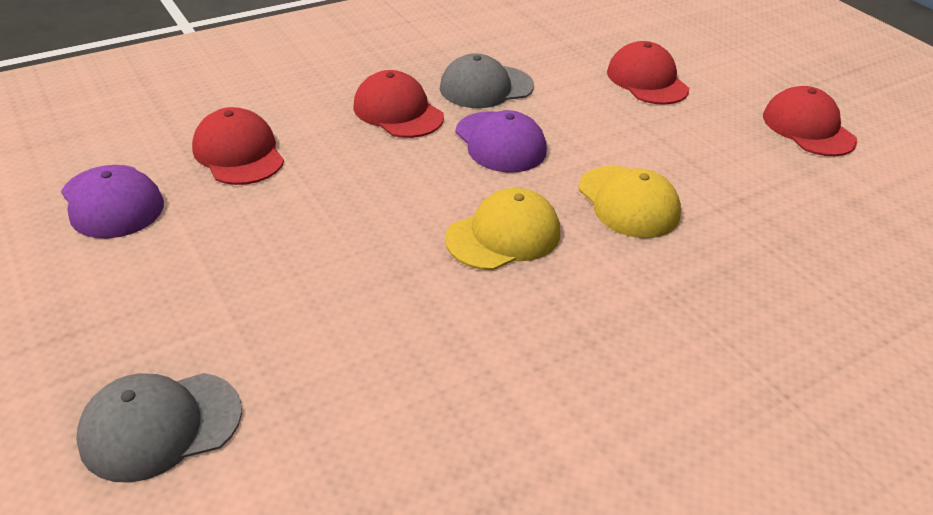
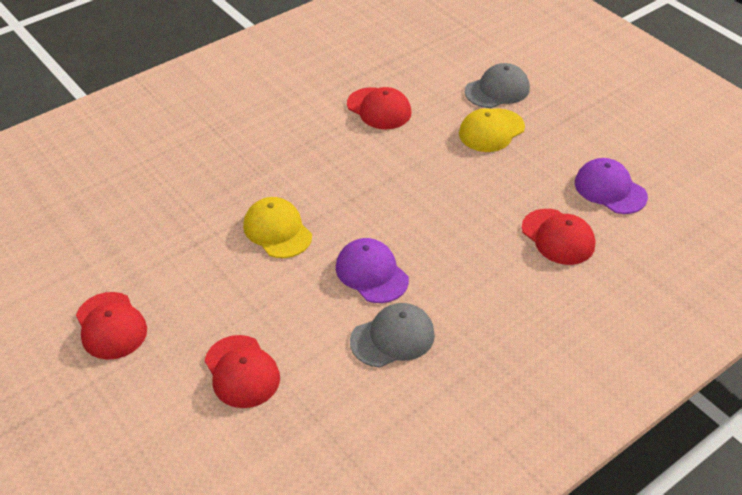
camera: 175 degrees right, 5 degrees up
red cap [353,70,444,138] -> red cap moved to [347,87,411,129]
yellow cap [445,188,560,270] -> yellow cap moved to [459,108,525,152]

